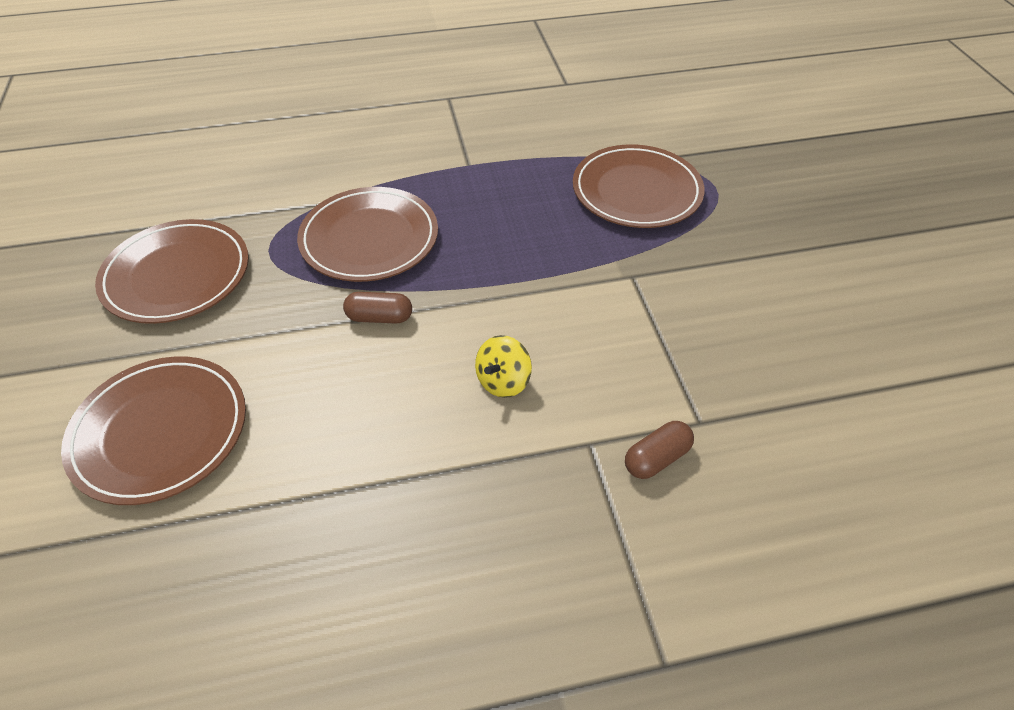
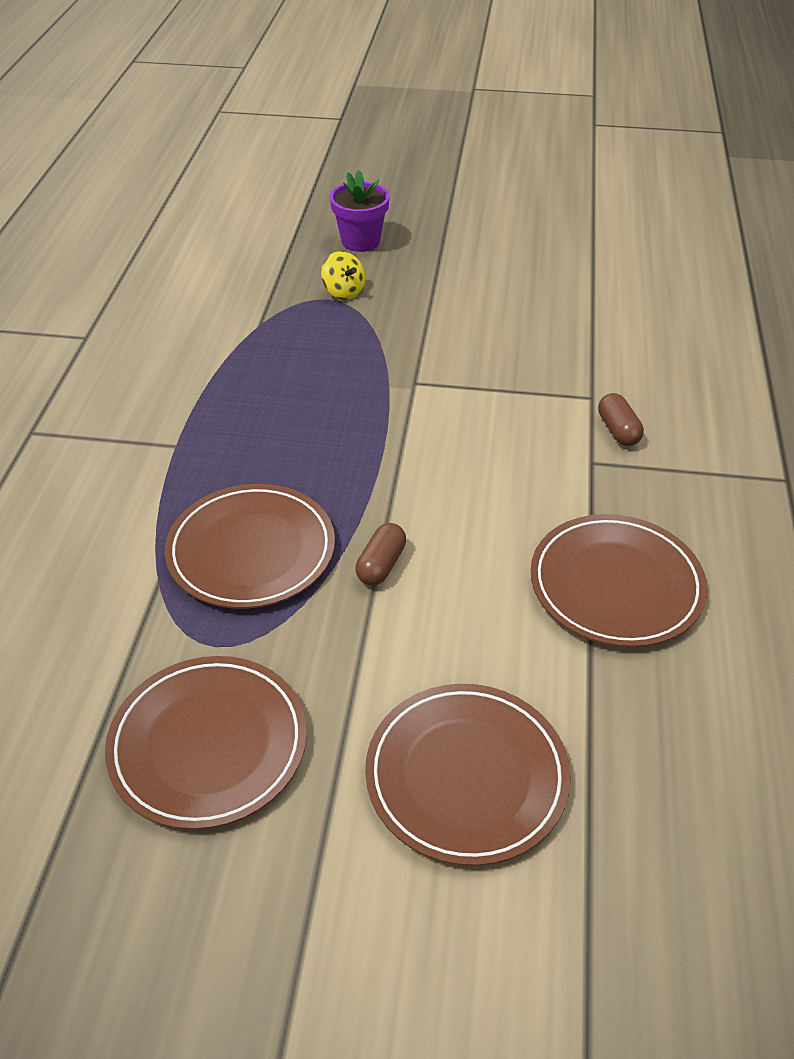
camera: 70 degrees left, 5 degrees down
yellow spinning top [475,335,532,398] -> yellow spinning top moved to [321,251,366,300]
brown plate [573,144,705,228] -> brown plate moved to [530,514,707,647]
none -> purple flower pot [330,170,390,252]

